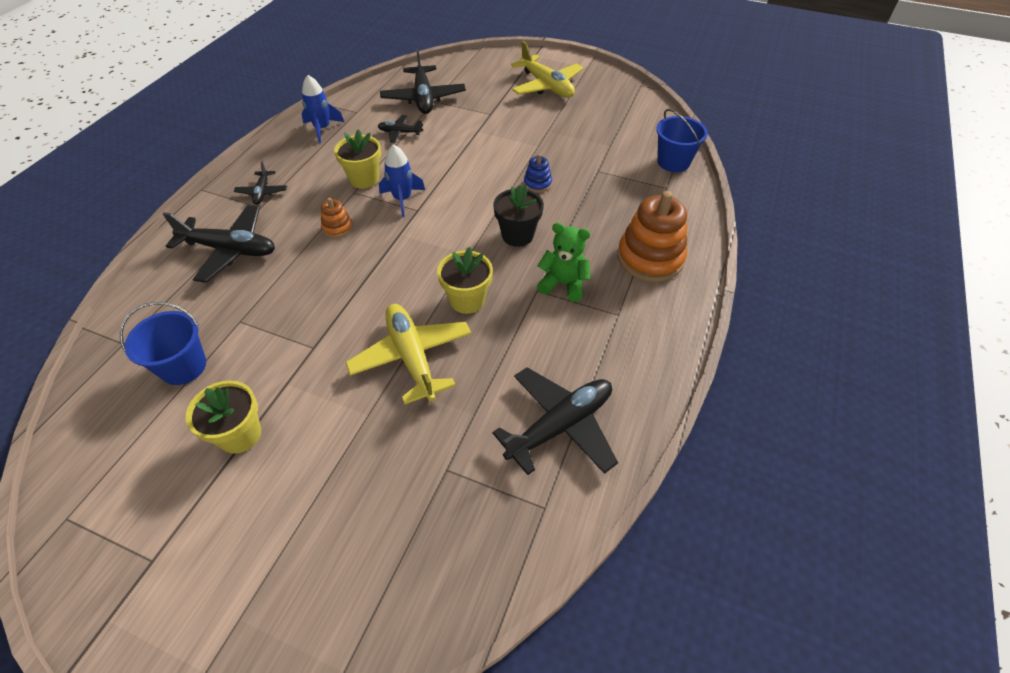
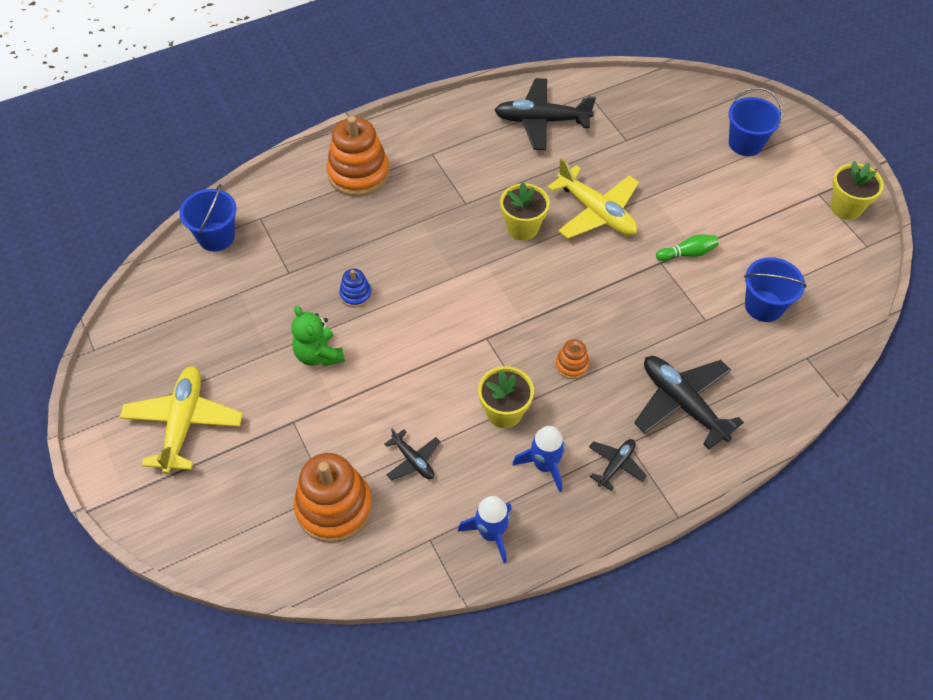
camera: 140 degrees left, 5 degrees up
yellow flower pot [186,380,261,454] -> yellow flower pot moved to [830,161,884,220]
yellow plane [345,304,472,404] -> yellow plane turned 60 degrees counterclockwise [547,158,639,239]
blue rocket [379,144,425,217] -> blue rocket moved to [512,426,565,492]
black plane [380,48,466,114] -> orange stacking toy [294,453,372,543]
black flower pot [493,185,544,247] -> none
green teddy bear [537,223,590,302] -> green teddy bear moved to [291,306,345,367]
none -> green bowling pin [656,234,719,261]
none -> blue bucket [728,87,783,156]

